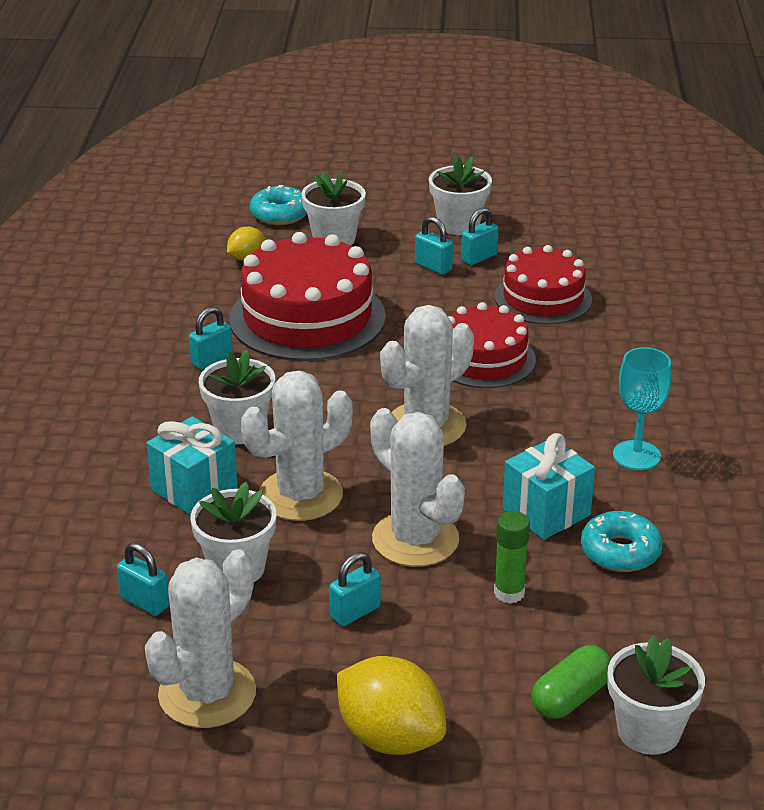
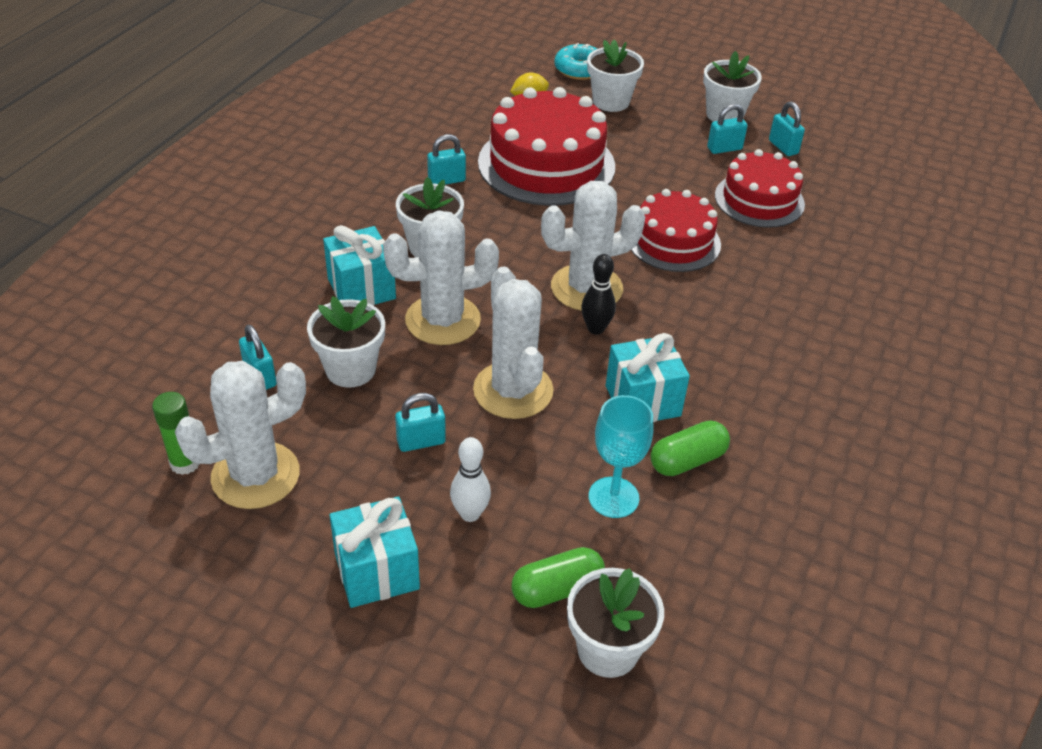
camera: 20 degrees right, 10 degrees up
yellow lemon [337,656,446,755] -> turquoise gift [330,496,420,608]
turquoise padlock [415,216,453,275] -> turquoise padlock moved to [769,101,805,156]
green glue stick [494,511,530,603] -> green glue stick moved to [152,392,200,475]
turquoise donut [581,511,663,572] -> green capsule [650,421,730,476]
turquoise goblet [613,347,672,470] -> turquoise goblet moved to [588,395,653,518]
none -> white bowling pin [450,437,491,522]
none -> black bowling pin [581,254,616,335]

